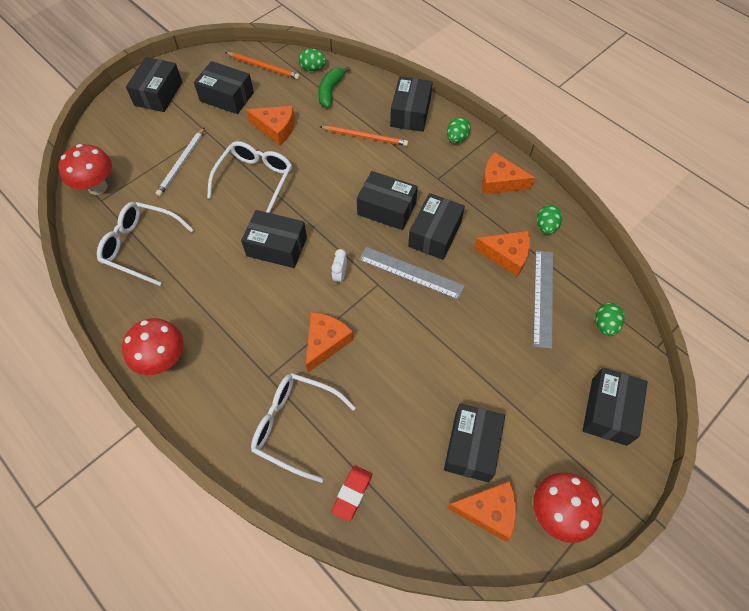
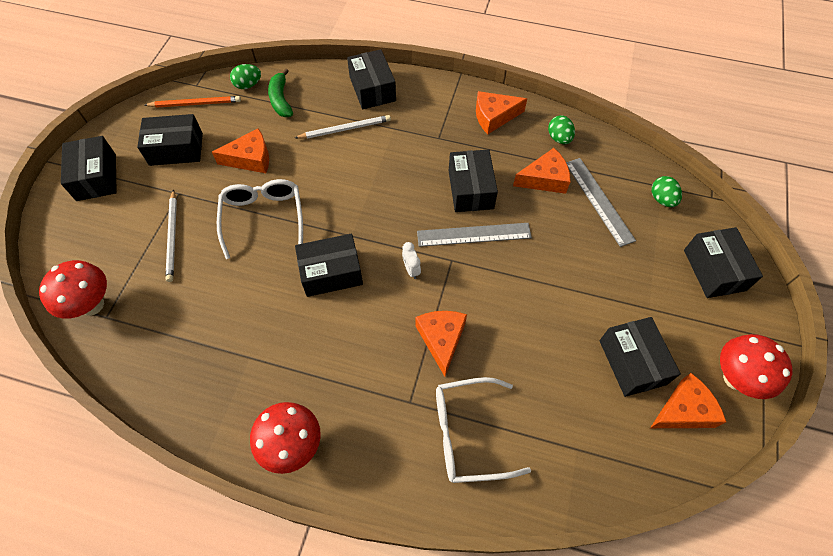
camera: 30 degrees left, 0 degrees up
white glasses [97,202,194,286] -> none
orange pencil [319,126,408,146] -> white pencil [295,115,391,139]
red eraser [331,466,372,522] -> none
black box [357,171,418,230] -> none
green egg [447,117,471,143] -> none

